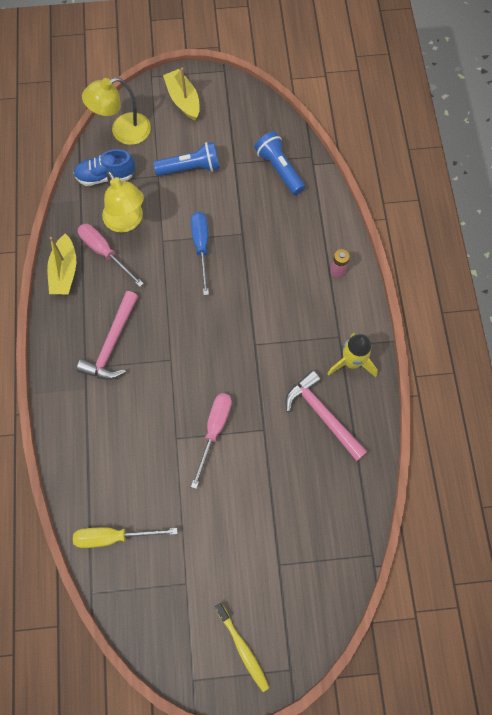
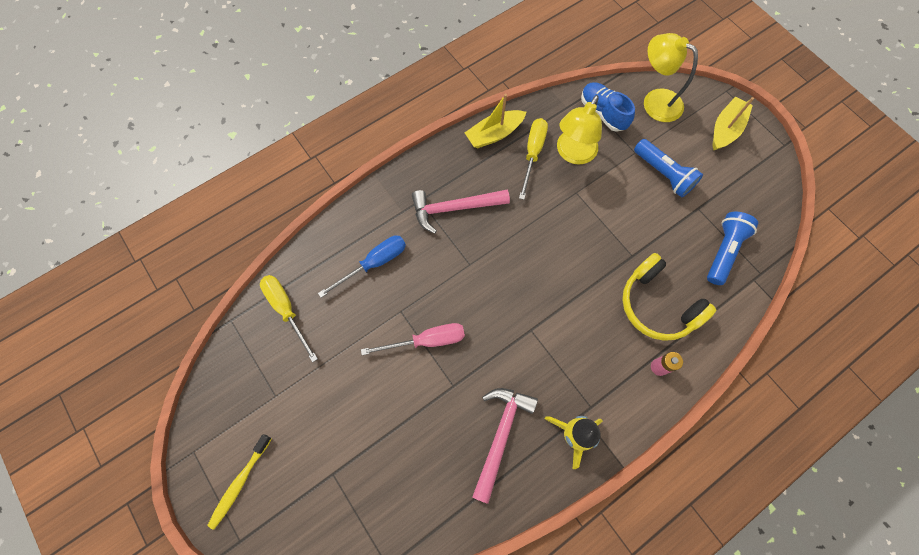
camera: 60 degrees right, 0 degrees up
pink screwdriver [78,224,144,287] -> yellow screwdriver [519,118,548,200]
blue screwdriver [191,212,209,295] -> blue screwdriver moved to [318,235,406,298]
none -> yellow headphones [622,253,716,341]

